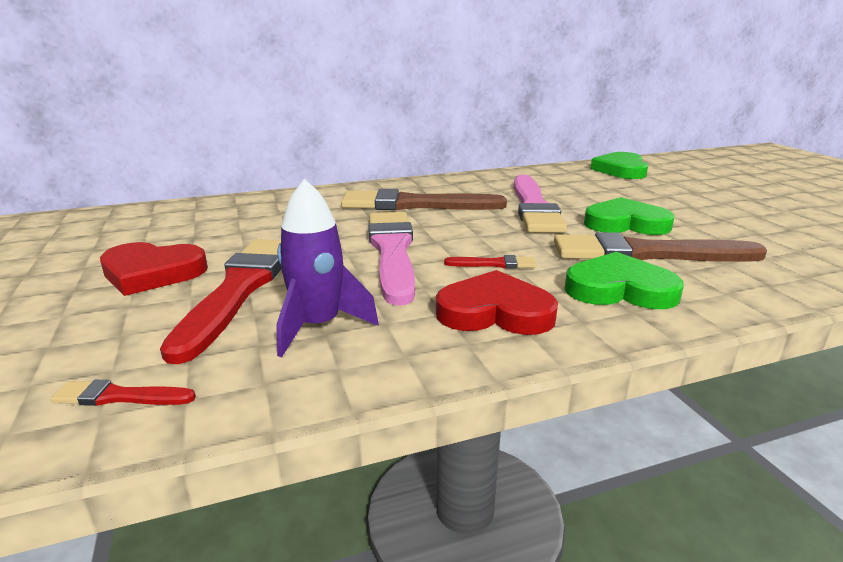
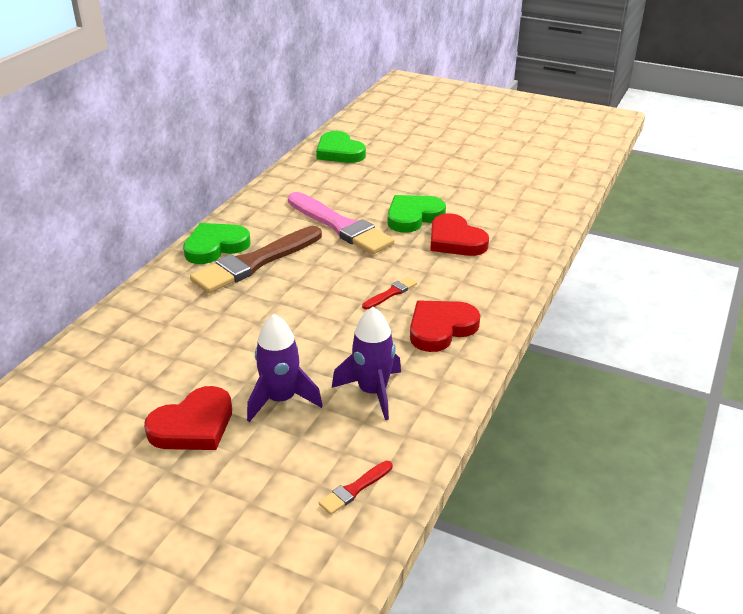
camera: 45 degrees left, 10 degrees up
red brush [160,239,282,364] -> purple rocket [247,314,323,422]
pink brush [369,212,415,305] -> none
brown brush [554,232,767,262] -> red heart [430,213,489,256]
green heart [565,252,684,309] -> green heart moved to [183,223,251,264]

